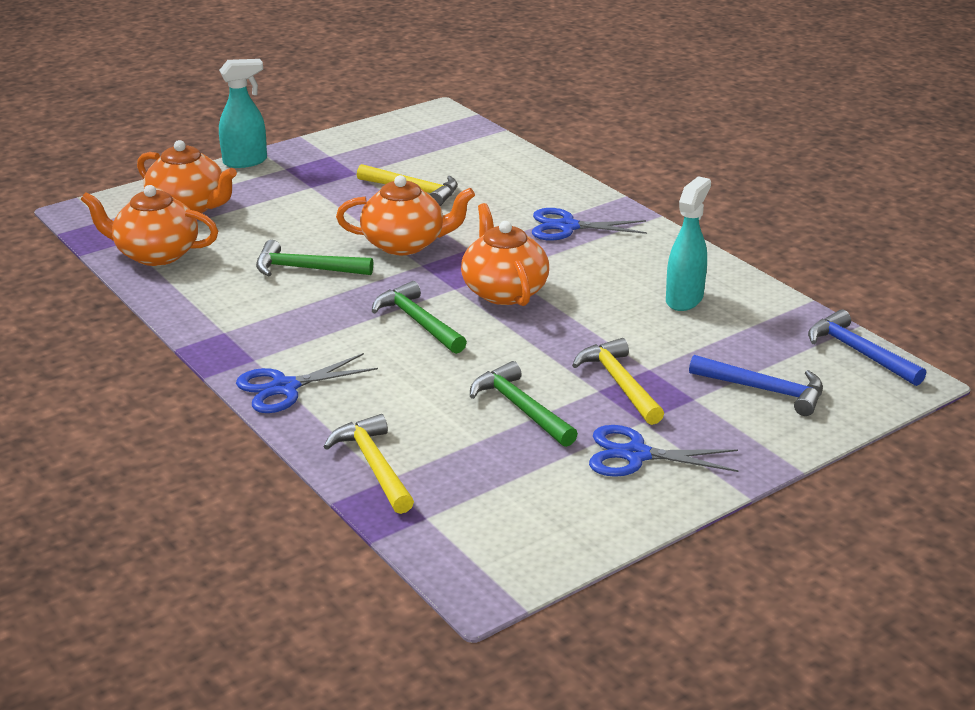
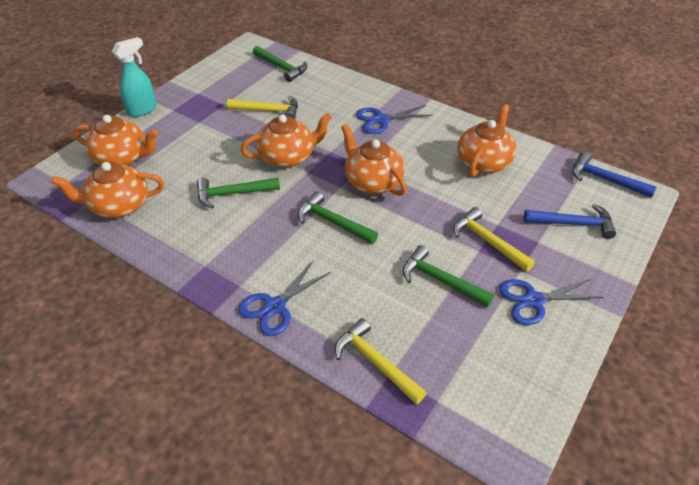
camera: 20 degrees left, 15 degrees up
turquoise spray bottle [666,176,711,311] -> orange teapot [457,104,516,177]
none -> green hammer [253,46,307,82]

